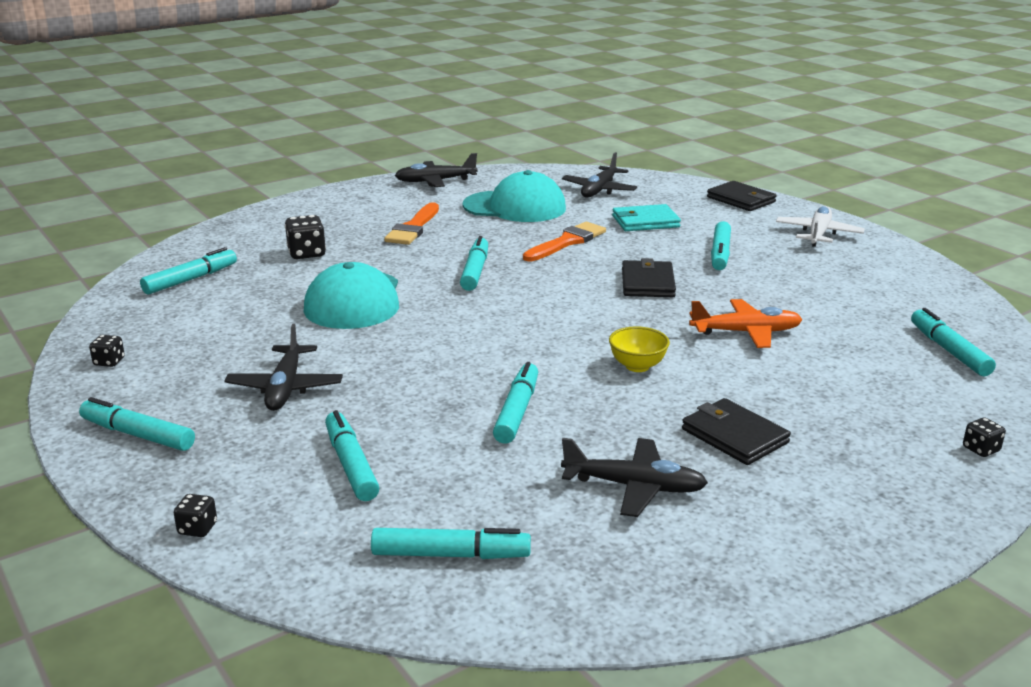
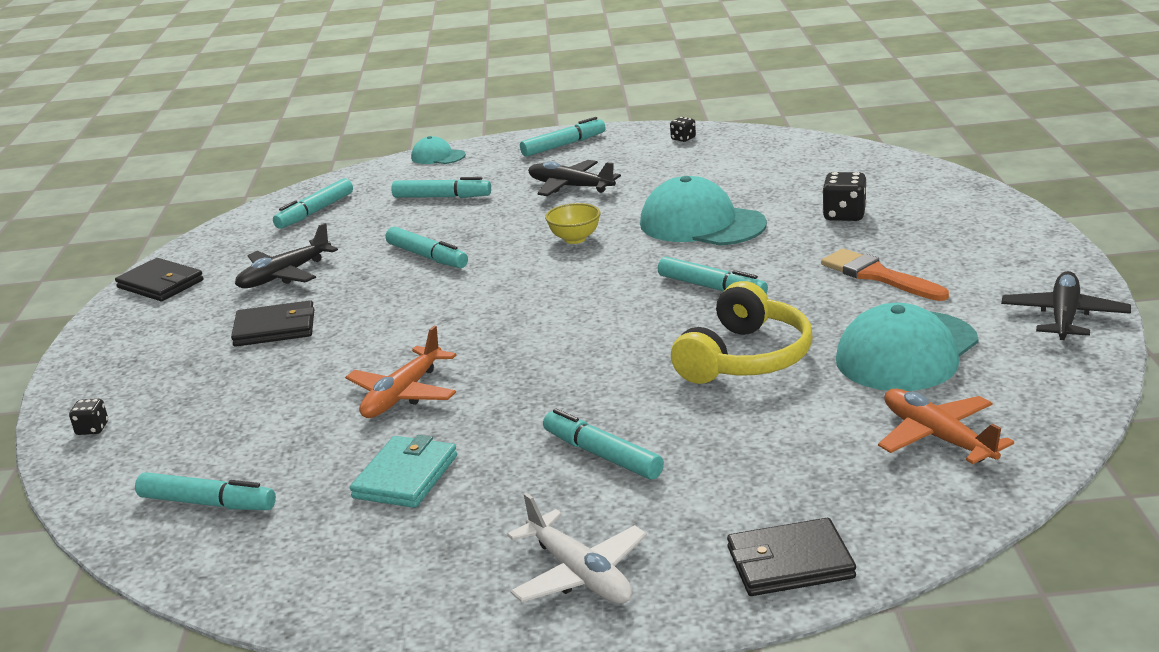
camera: 125 degrees right, 0 degrees up
turquoise marker [140,247,237,294] -> none
black dice [174,494,217,537] -> turquoise cap [411,136,466,164]
orange brush [523,222,606,261] -> yellow headphones [671,281,812,384]
black plane [562,152,637,198] -> orange plane [878,389,1014,464]
yellow bowl [609,326,670,372] -> yellow bowl moved to [545,203,600,244]
turquoise wallet [612,204,681,231] -> turquoise wallet moved to [350,435,457,508]
black wallet [622,258,676,297] -> black wallet moved to [115,258,204,301]

